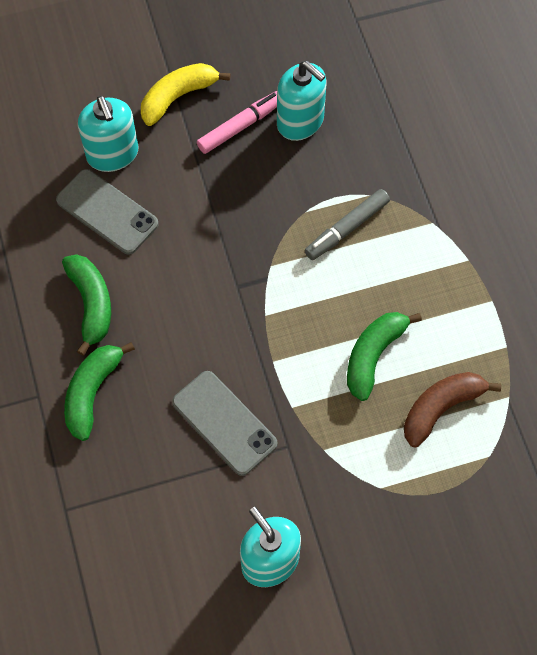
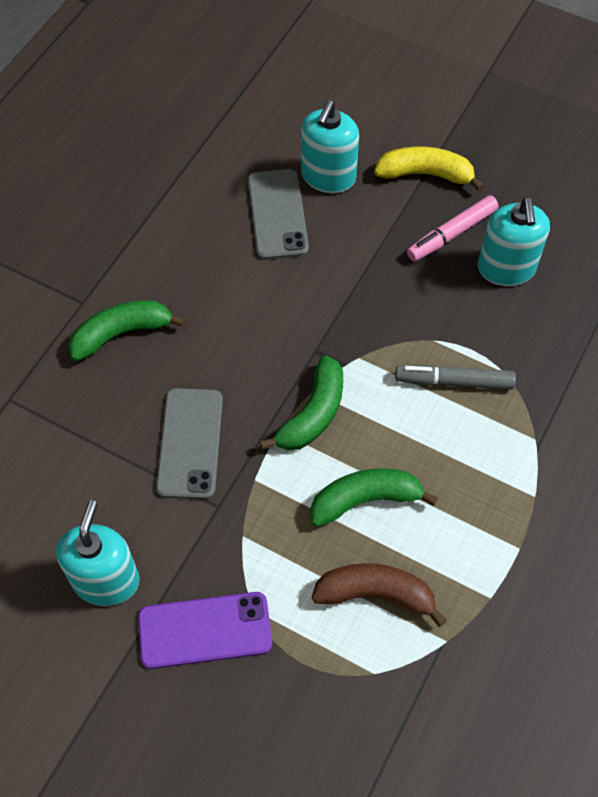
camera: 45 degrees right, 5 degrees down
green banana [62,254,111,356] -> green banana moved to [260,356,343,451]
pink marker [197,91,277,154] -> pink marker turned 135 degrees clockwise [407,195,499,261]
none -> purple phone [138,592,272,669]

